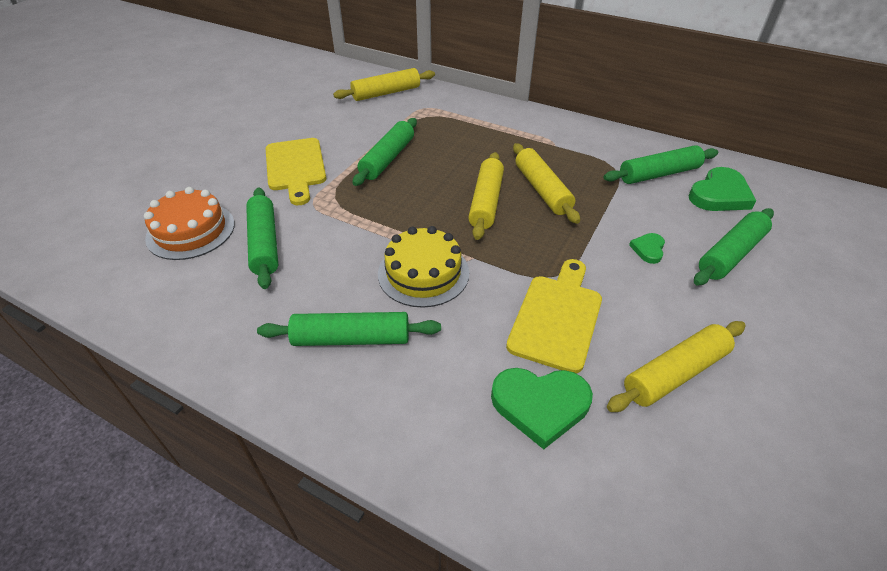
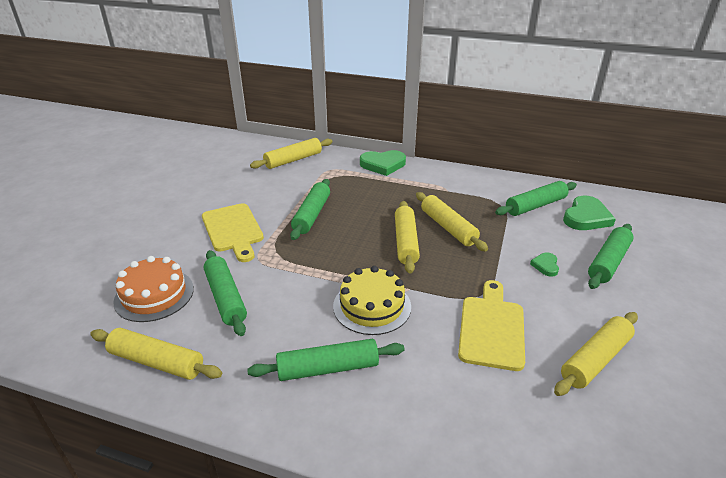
camera: 10 degrees left, 10 degrees down
green heart [491,368,593,449] -> green heart moved to [360,150,406,176]
none -> yellow rolling pin [90,328,222,380]

